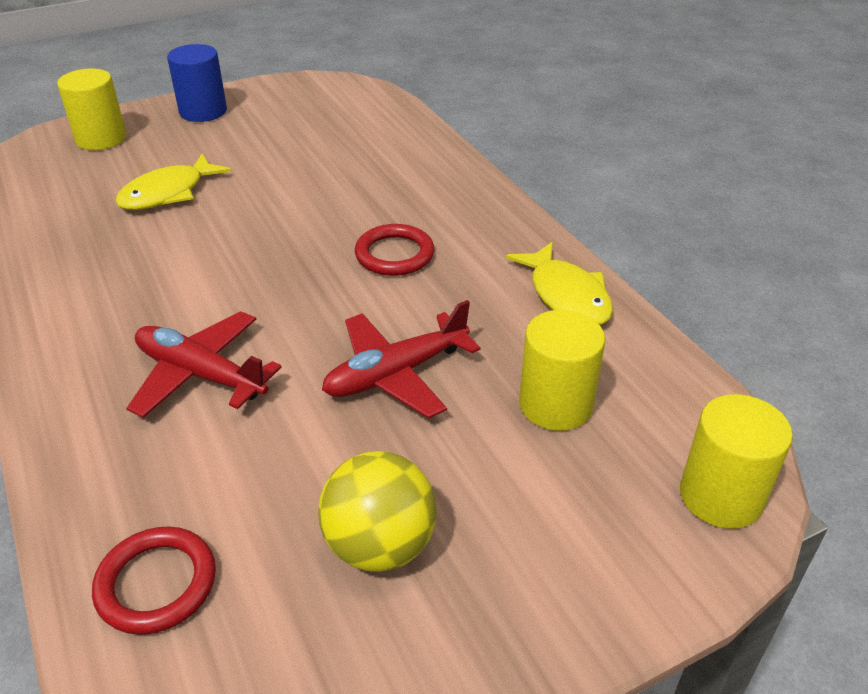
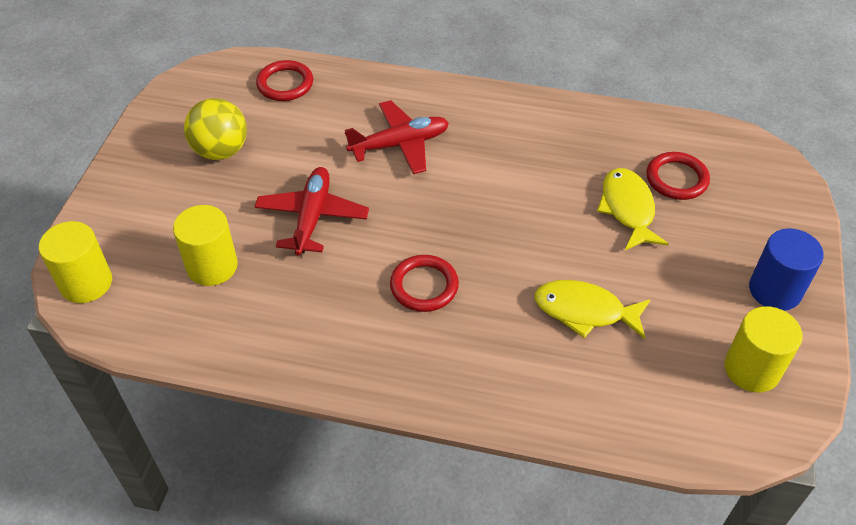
camera: 130 degrees right, 10 degrees up
yellow cylinder [57,69,126,150] -> yellow cylinder moved to [724,306,802,392]
yellow fish [506,242,613,325] -> yellow fish moved to [534,280,651,339]
none -> red ring [647,152,710,200]

